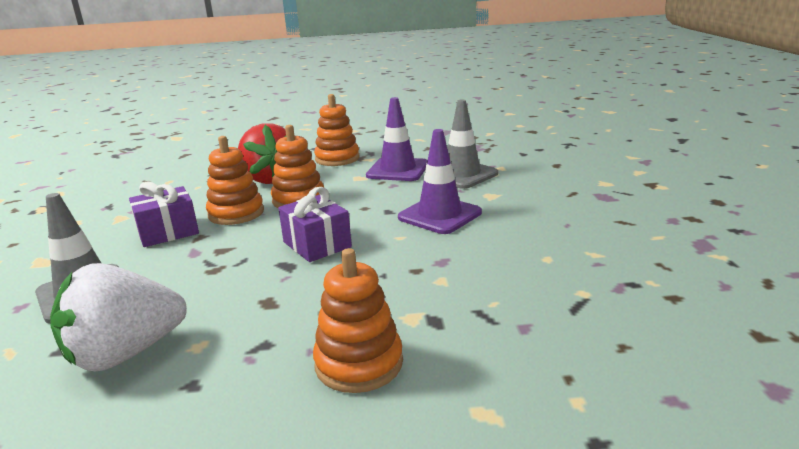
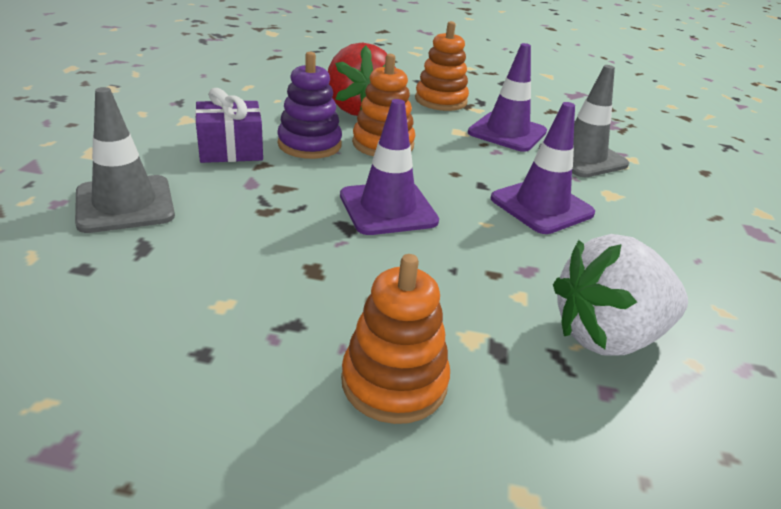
camera: 10 degrees right, 10 degrees up
white strawberry [50,263,187,372] -> white strawberry moved to [553,234,688,356]
orange stacking toy [206,136,264,225] -> purple stacking toy [277,52,342,159]
purple gift [278,187,352,262] -> purple traffic cone [340,99,439,235]

